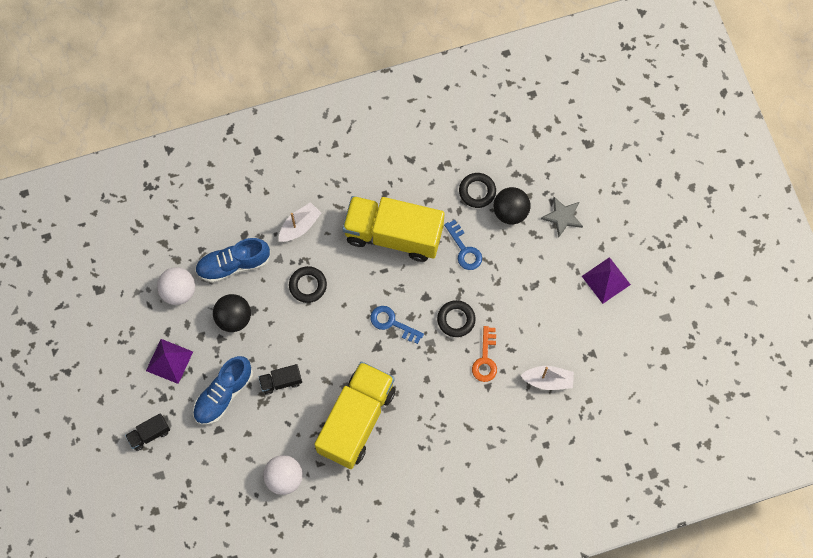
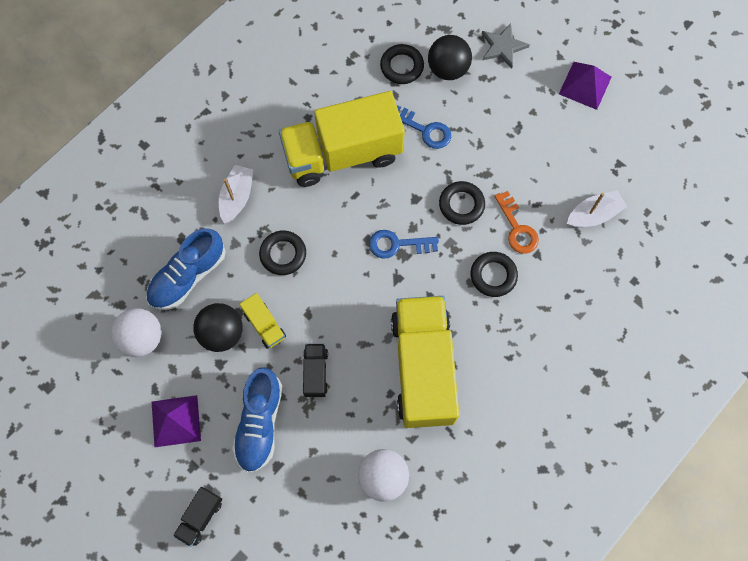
camera: 30 degrees left, 0 degrees up
black truck [259,364,302,395] -> black truck turned 135 degrees clockwise [303,344,328,397]
none -> yellow truck [240,293,286,349]
none -> black ring [470,252,518,297]

